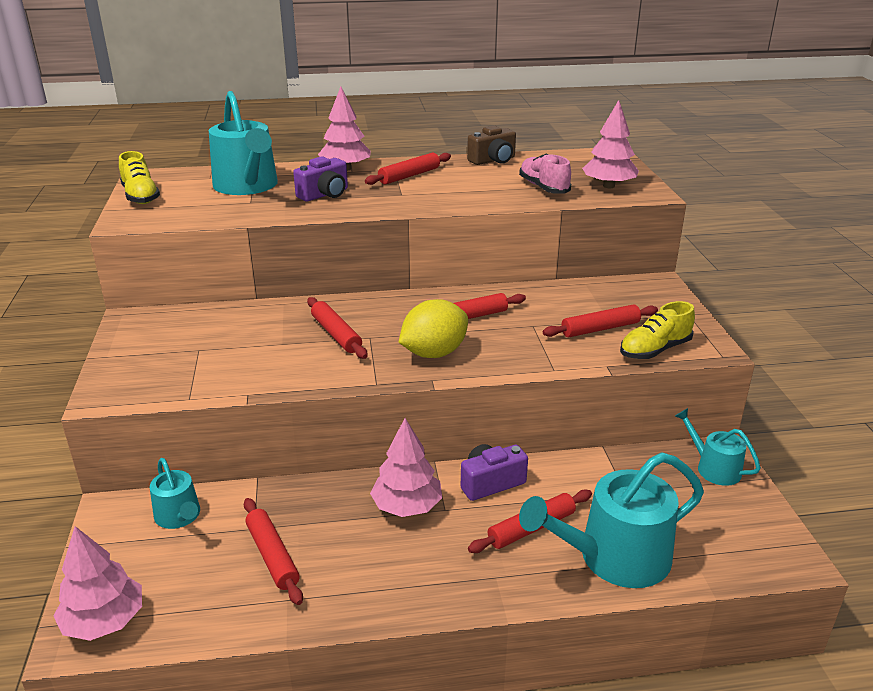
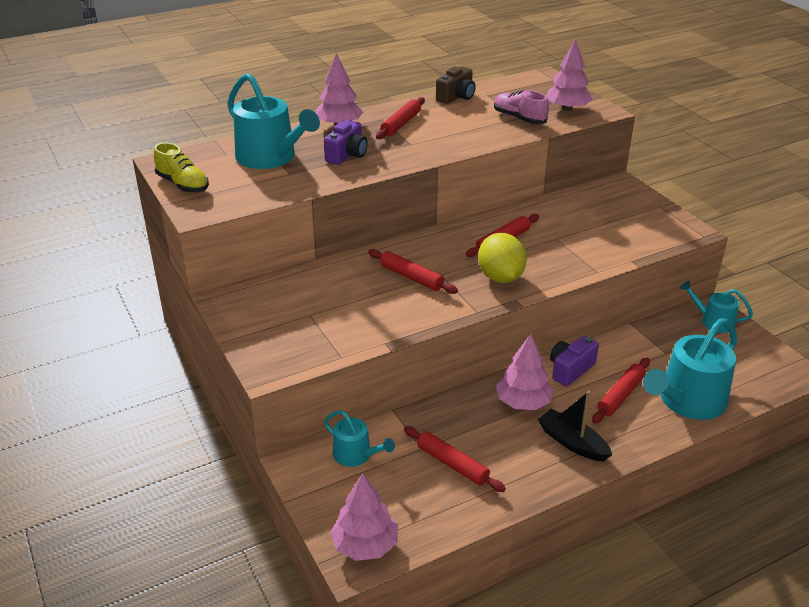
camera: 20 degrees left, 5 degrees up
yellow lemon [398,299,468,358] -> yellow lemon turned 45 degrees counterclockwise [478,233,527,283]
red rolling pin [543,304,658,337] -> none
yellow shoe [620,301,695,359] -> none
none -> black boat [537,391,612,462]

